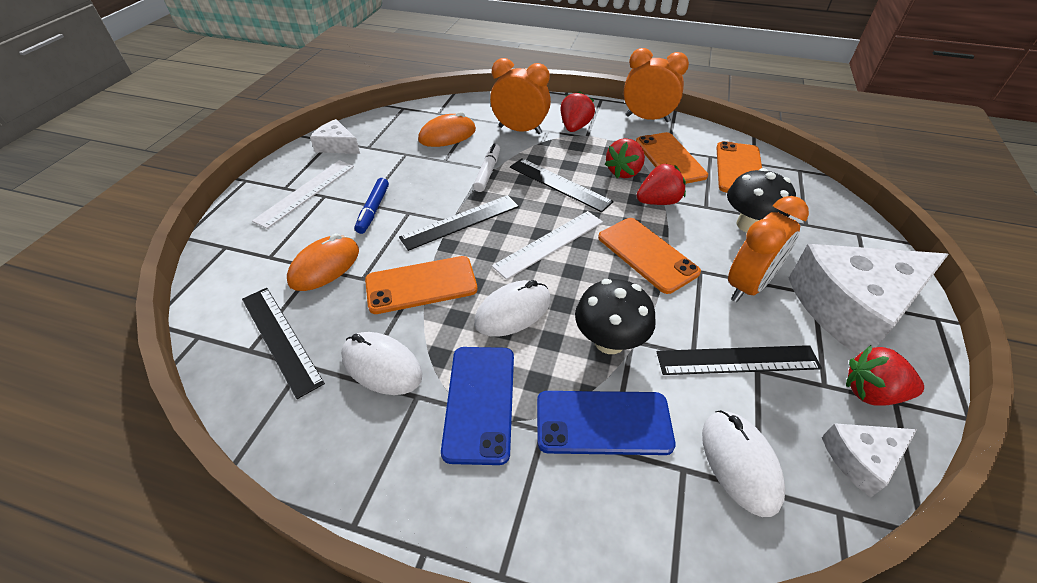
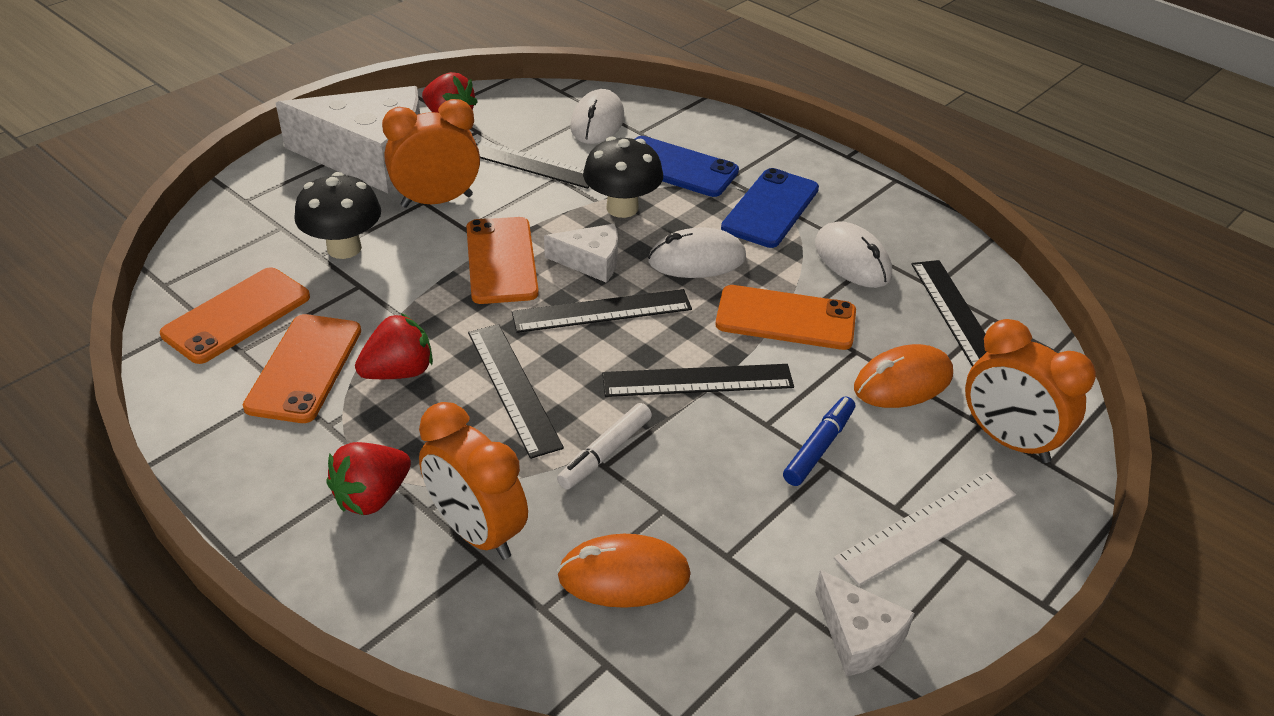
camera: 155 degrees left, 5 degrees down
white ruler [492,211,603,280] -> black ruler [512,289,692,333]
orange clock [624,48,689,122] -> orange clock moved to [965,319,1096,463]
red strawberry [637,163,686,205] -> none
white cheese [822,423,917,497] -> white cheese moved to [544,224,618,283]

